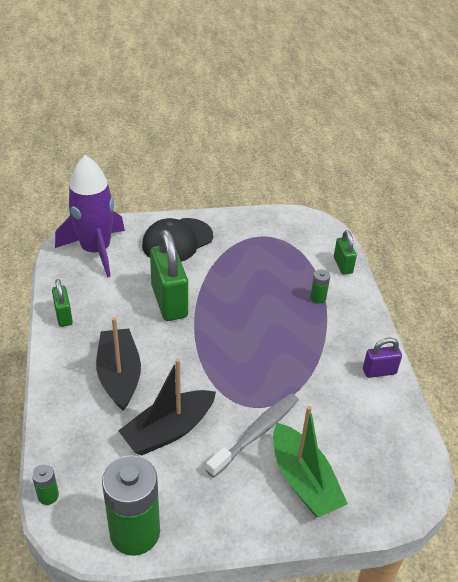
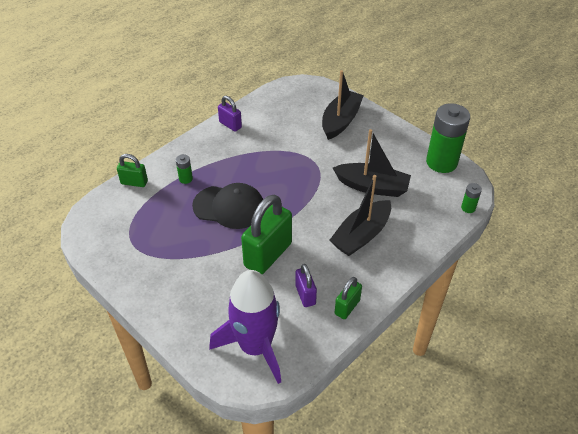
camera: 125 degrees left, 5 degrees up
black cap [142,218,213,262] -> black cap moved to [192,183,263,229]
grey toothbrush [206,393,299,478] -> none
green boat [273,406,348,517] -> black boat [322,70,364,140]
green padlock [334,230,357,274] -> green padlock turned 60 degrees clockwise [117,154,148,187]
none -> purple padlock [295,264,317,307]

